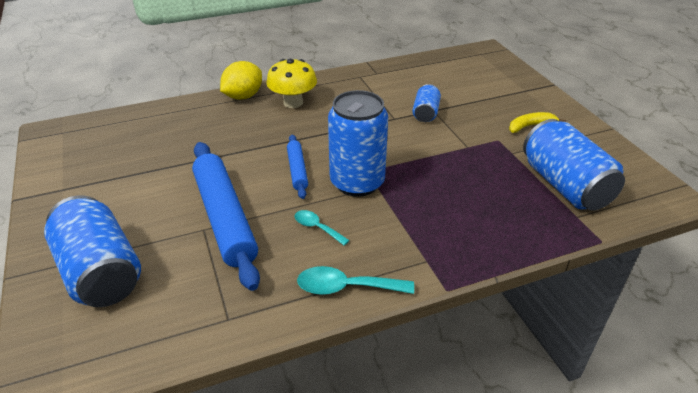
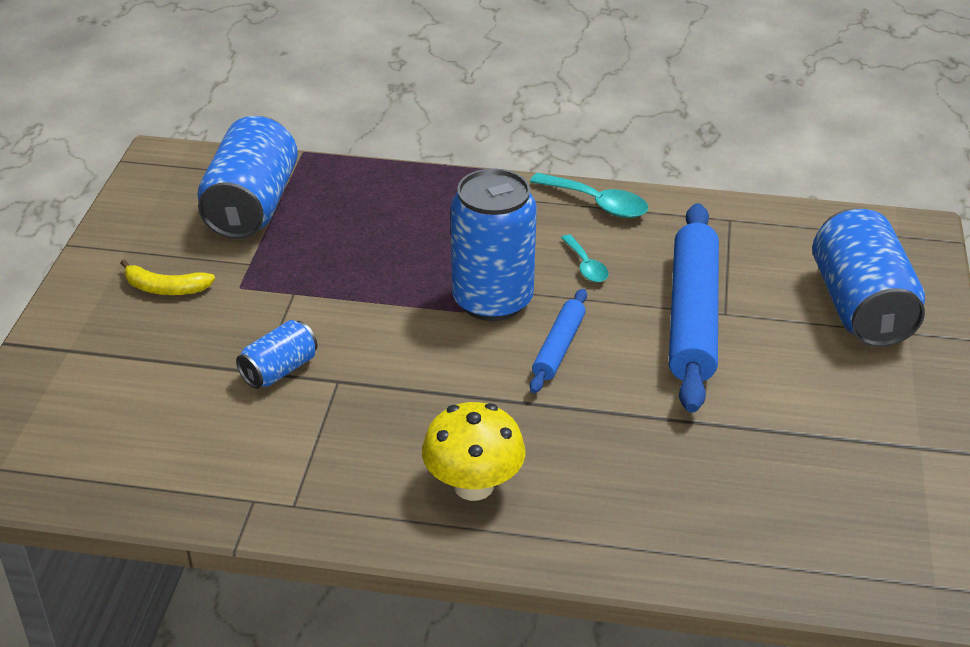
camera: 150 degrees left, 0 degrees up
yellow lemon [220,61,262,100] -> none

